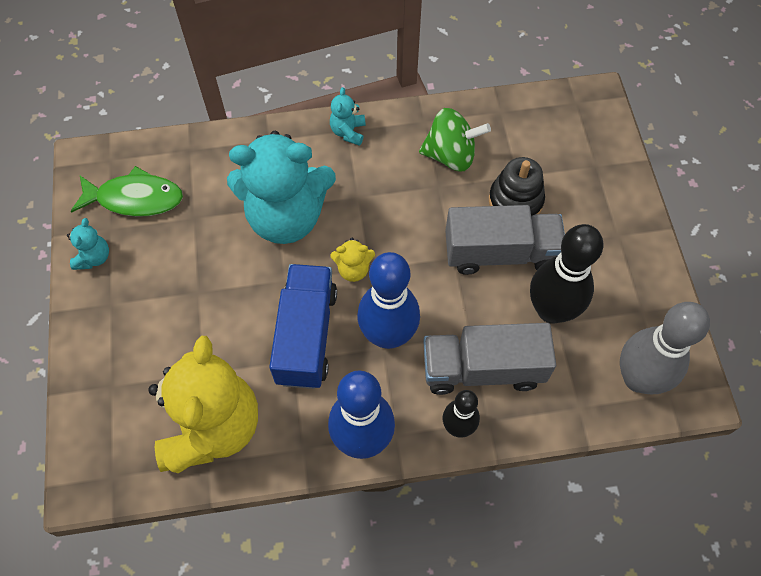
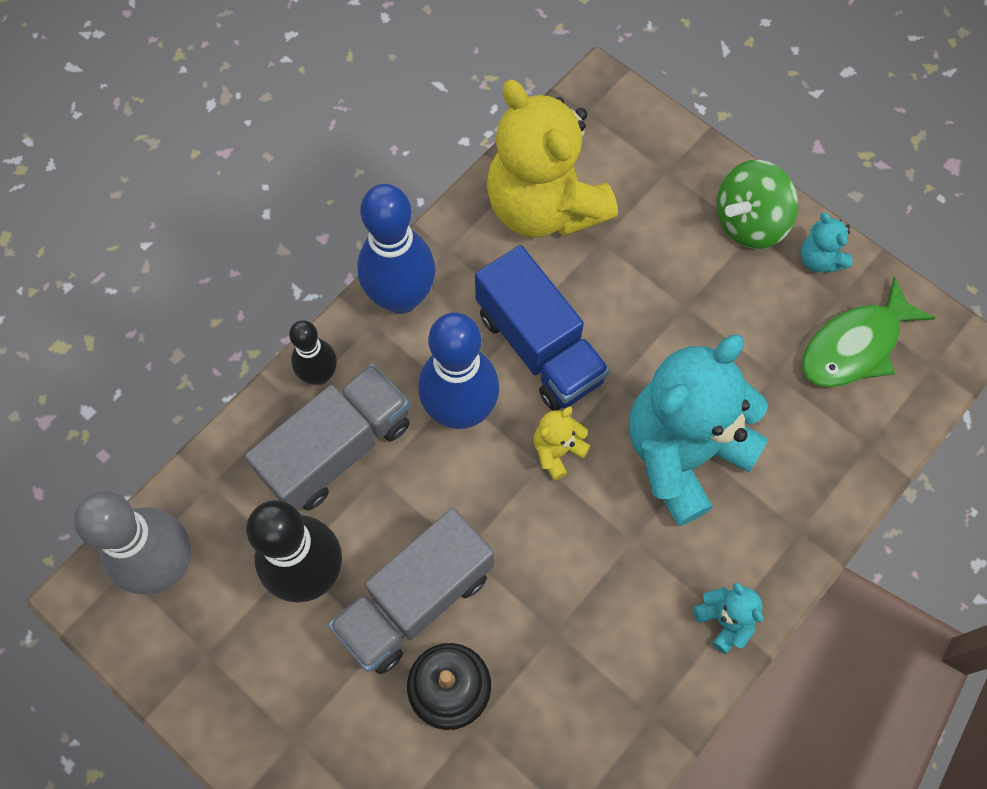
camera: 140 degrees right, 5 degrees up
green spinning top [419,108,491,171] -> green spinning top moved to [717,160,798,249]

